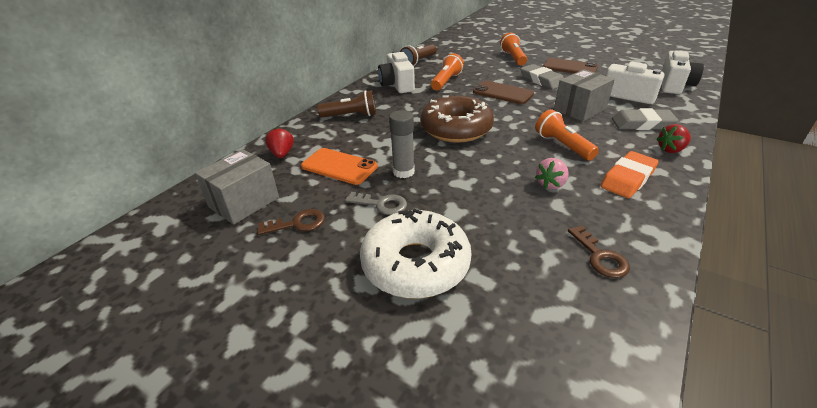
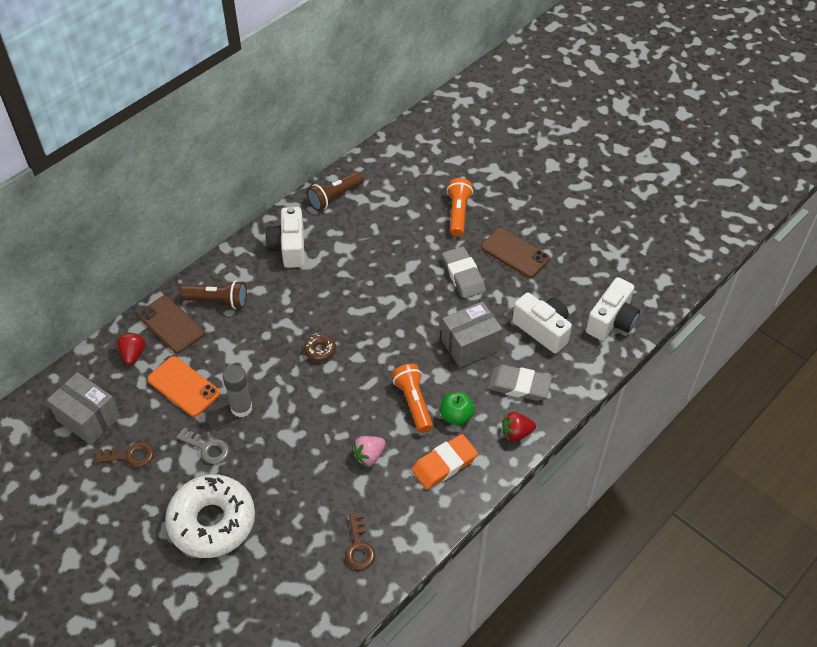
camera: 10 degrees right, 15 degrees up
grey box [195,149,279,225] -> grey box turned 75 degrees clockwise [47,372,120,445]
brown donut [420,95,494,143] -> brown donut [304,334,336,362], size x0.41
orange flashlight [431,53,464,90] -> none
brown phone [473,81,534,104] -> brown phone moved to [138,296,205,353]
none -> green apple [440,392,475,425]

